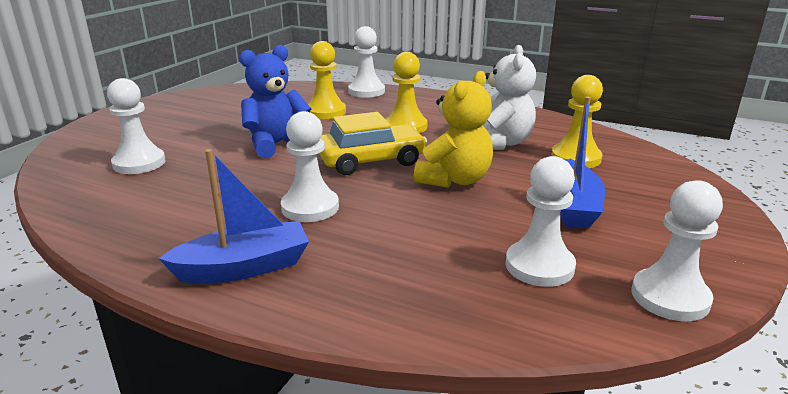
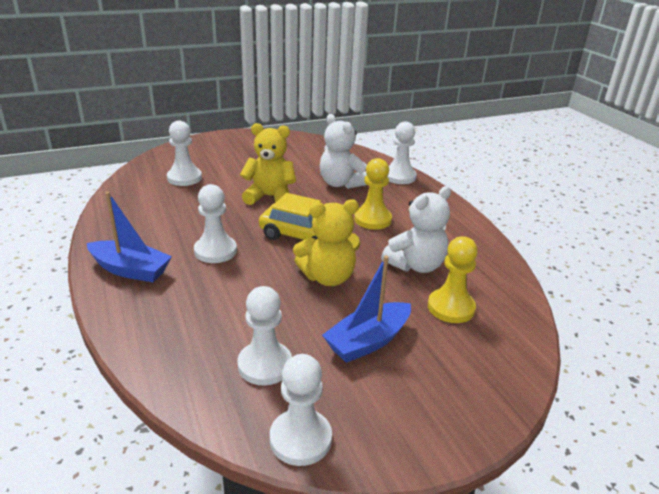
camera: 40 degrees right, 5 degrees up
blue teddy bear [239,45,311,158] -> yellow teddy bear [240,123,296,205]
yellow pawn [308,41,346,119] -> white teddy bear [320,114,367,189]

